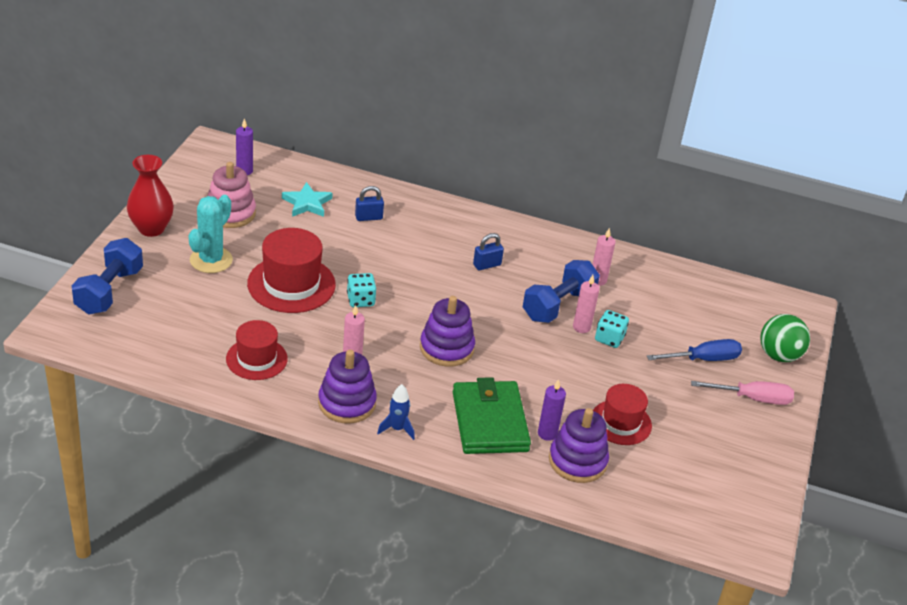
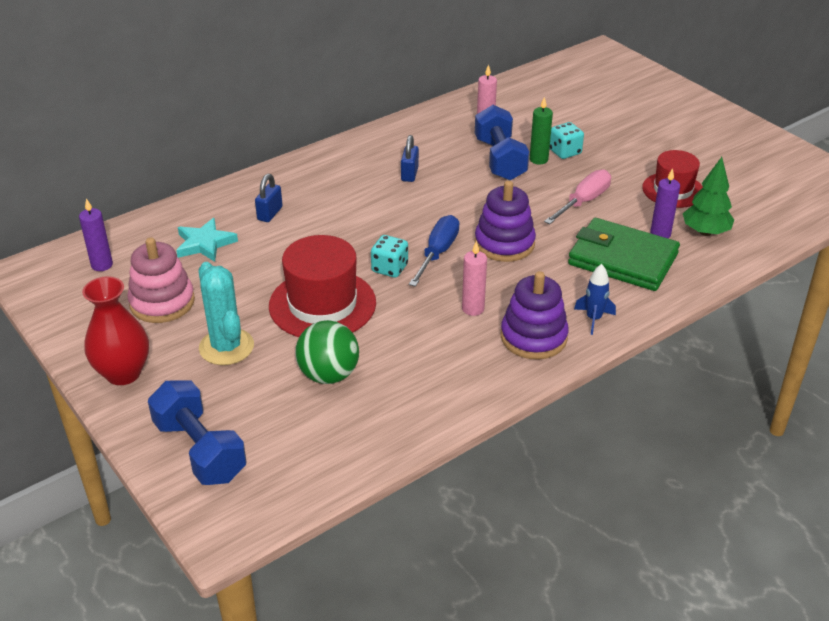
camera: 50 degrees left, 0 degrees up
red hat [226,320,288,380] -> none
purple stacking toy [549,408,609,483] -> green tree [683,157,734,236]
pink candle [573,275,600,333] -> green candle [530,97,553,164]
blue screwdriver [647,339,742,361] -> blue screwdriver moved to [409,215,459,287]
pink screwdriver [691,381,794,405] -> pink screwdriver moved to [544,169,611,224]
green ball [760,314,810,362] -> green ball moved to [295,320,359,384]

